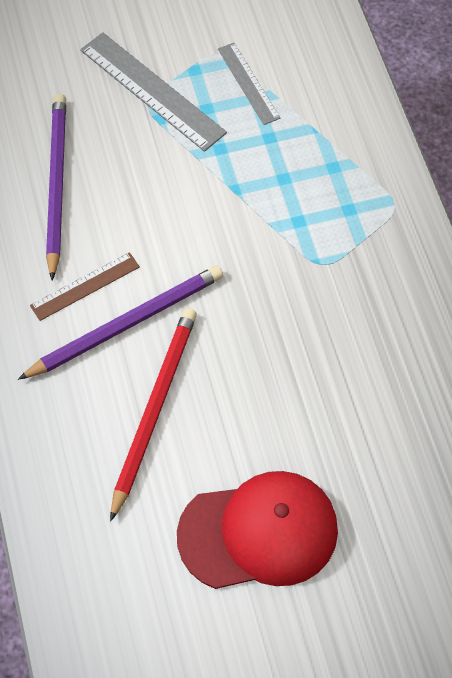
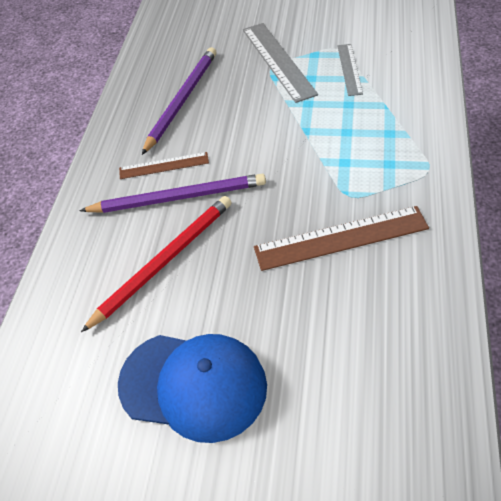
camera: 30 degrees right, 10 degrees down
red cap [177,471,338,589] -> blue cap [118,334,267,443]
none -> brown ruler [254,206,429,271]

